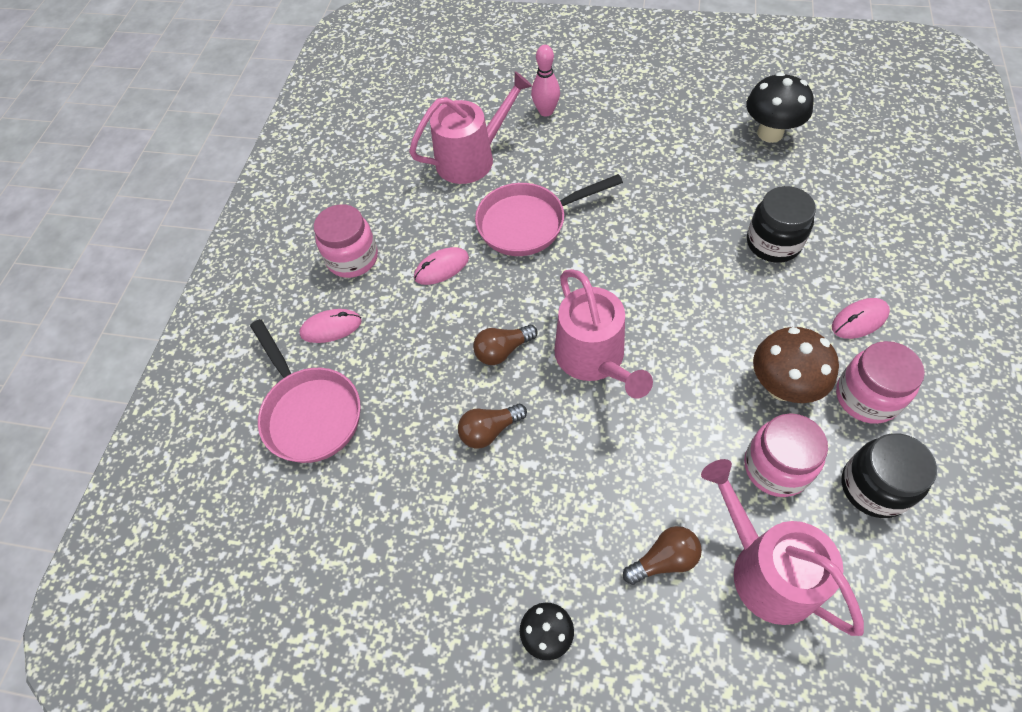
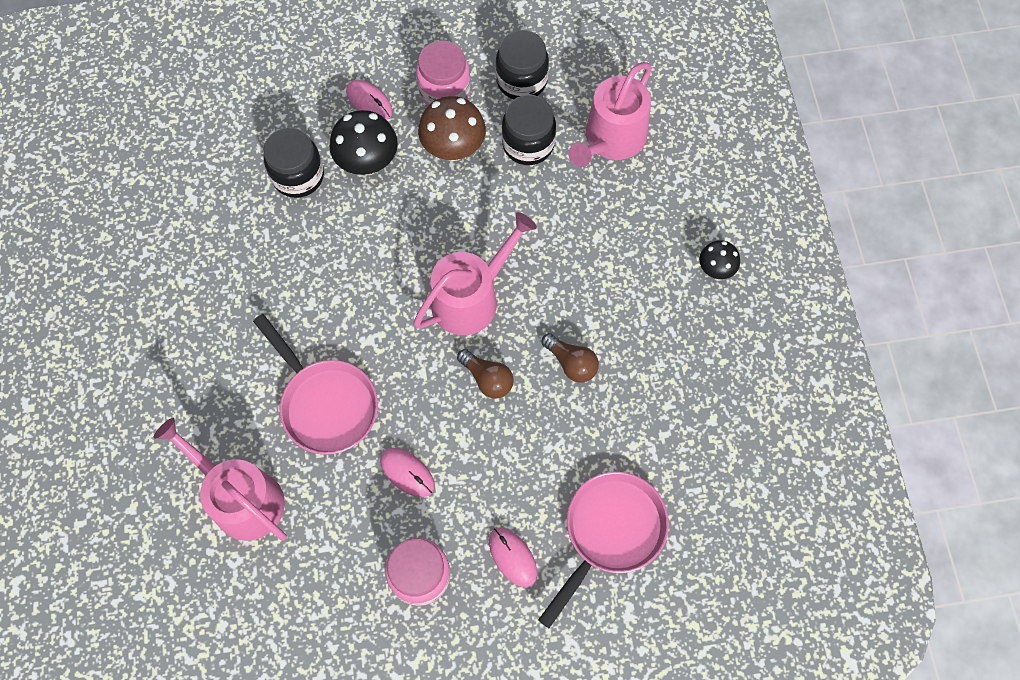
camera: 115 degrees left, 10 degrees up
pink bowling pin [531,45,560,117] -> none
brown light bulb [623,526,702,585] -> none
pink jar [744,413,828,497] -> black jar [502,95,556,165]
black mushroom [746,72,814,143] -> black mushroom moved to [330,110,398,175]

